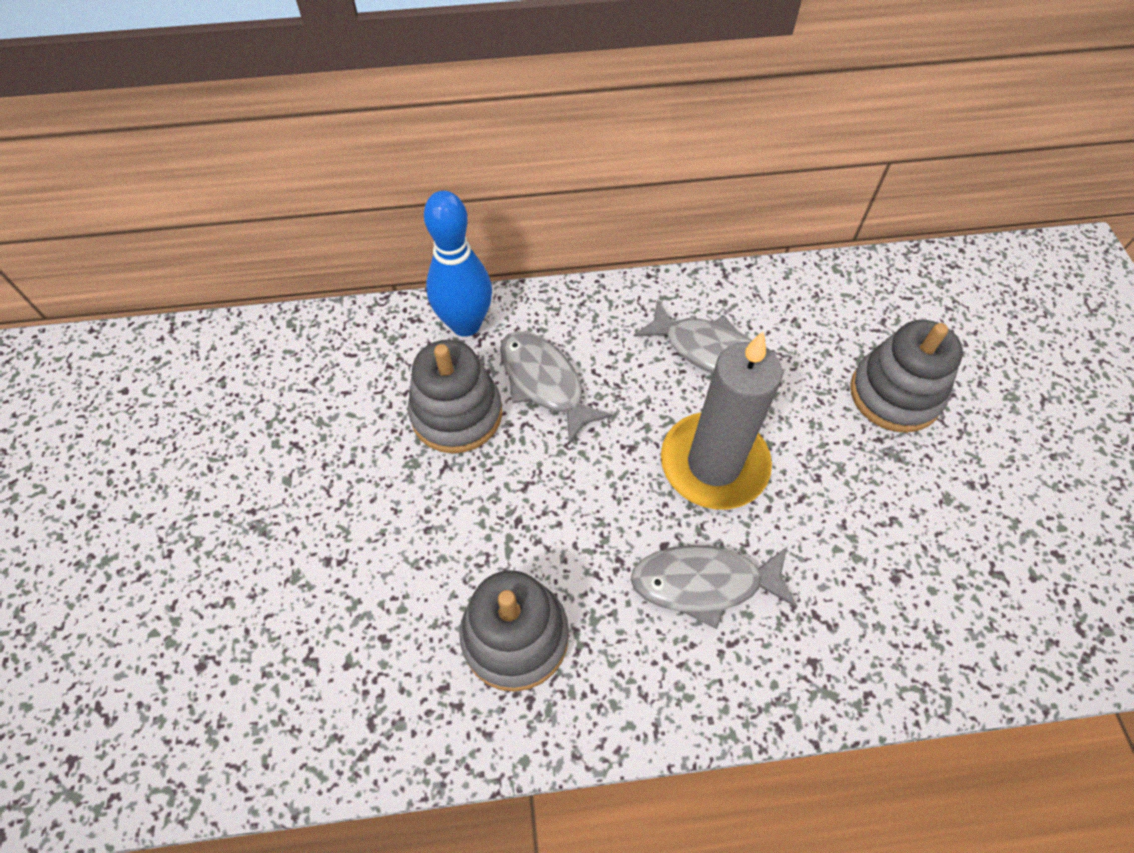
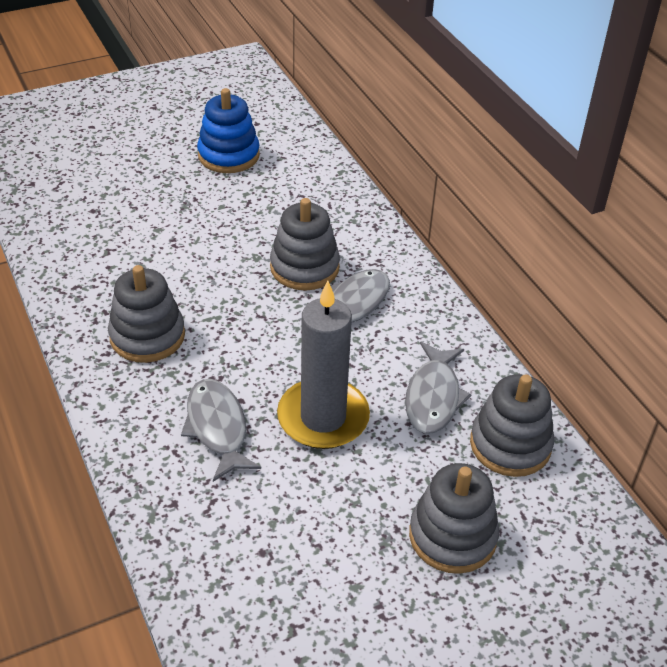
camera: 70 degrees right, 15 degrees down
blue bowling pin [424,191,492,337] -> none
none -> blue stacking toy [197,88,260,173]
none -> grey stacking toy [470,374,554,477]

